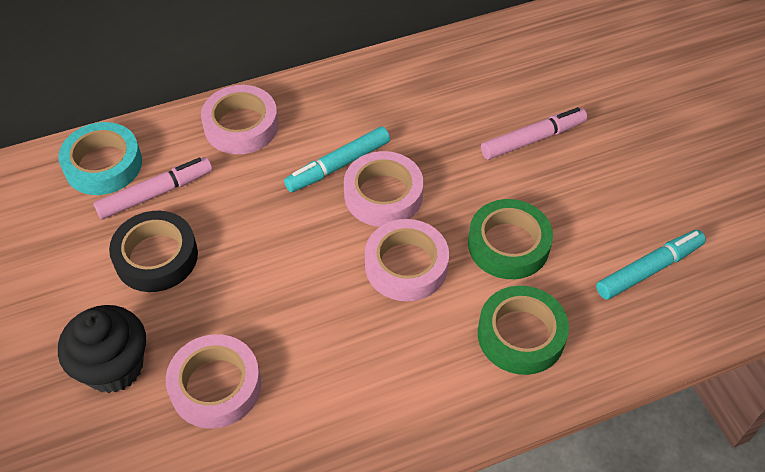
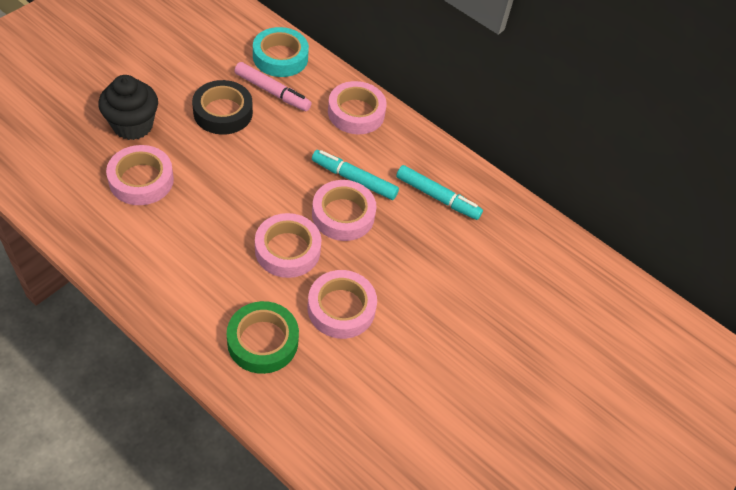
camera: 55 degrees right, 0 degrees up
green tape [468,199,553,279] -> pink tape [308,270,377,339]
pink marker [481,107,587,160] -> none
turquoise marker [596,230,706,300] -> turquoise marker moved to [396,165,483,220]

